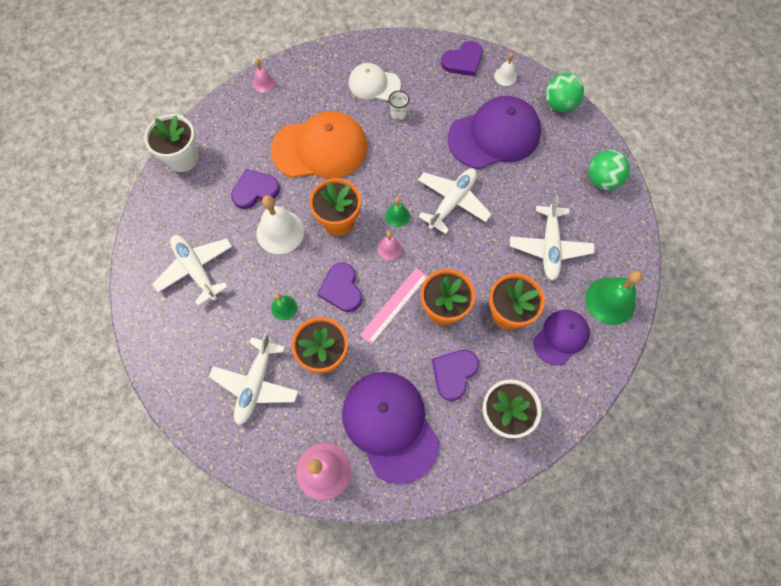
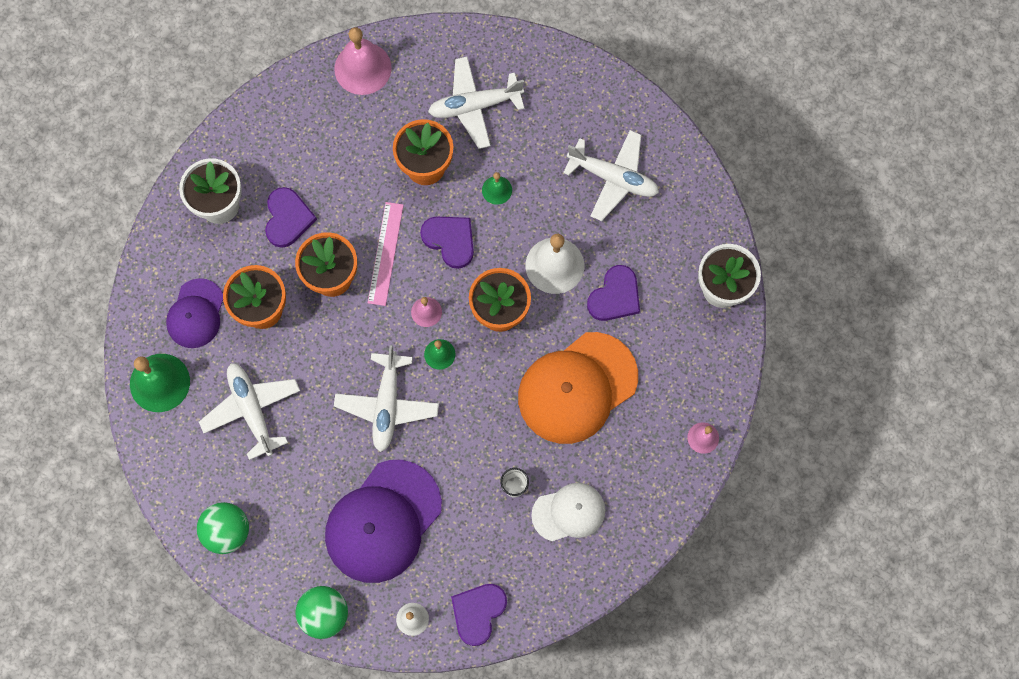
camera: 150 degrees right, 5 degrees up
white plane [209,333,299,425] -> white plane turned 90 degrees counterclockwise [428,57,525,149]
purple cap [342,372,439,484] -> none

